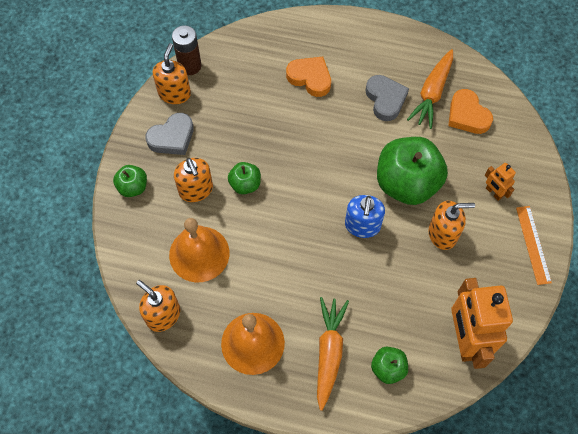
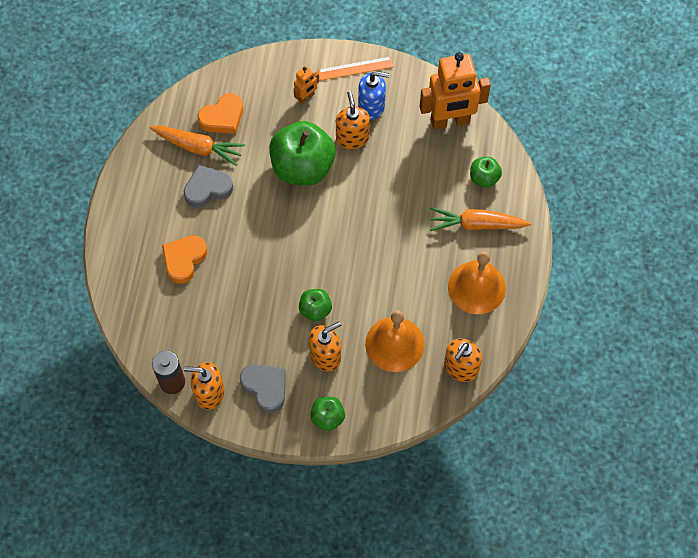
camera: 95 degrees left, 0 degrees up
blue soap dispenser [345,195,385,238] -> blue soap dispenser moved to [358,71,390,120]

